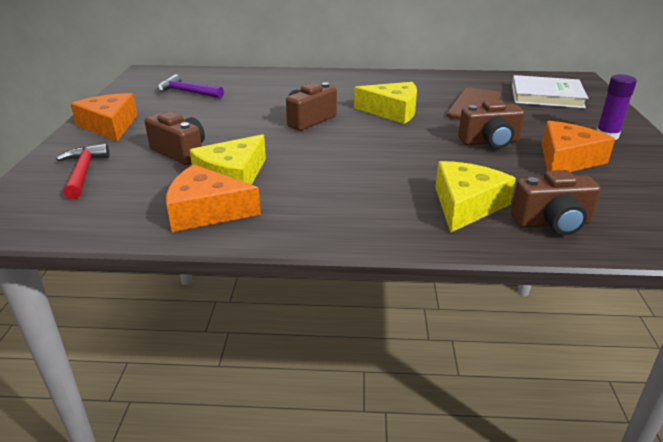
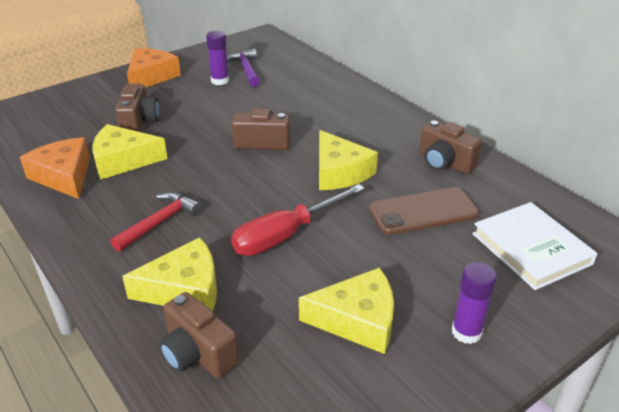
camera: 50 degrees right, 5 degrees up
red hammer [56,144,109,199] -> red hammer moved to [110,192,202,252]
brown camera [458,100,525,148] -> brown camera moved to [419,121,482,174]
orange cheese [542,121,615,172] -> yellow cheese [299,268,394,354]
none -> purple glue stick [206,31,229,85]
none -> red screwdriver [231,184,365,256]

